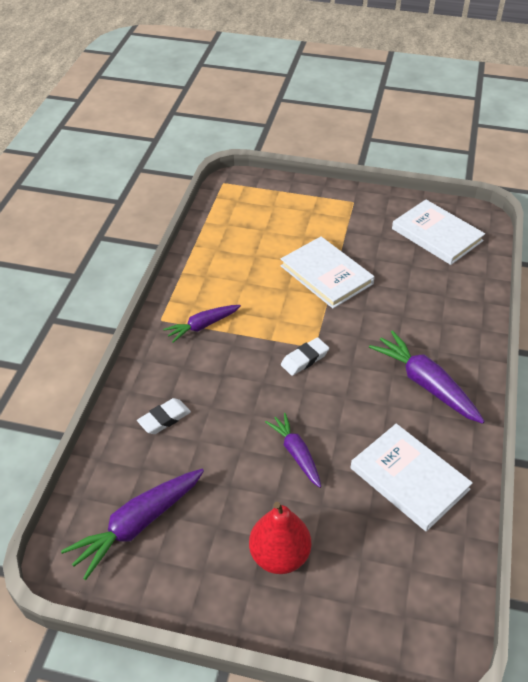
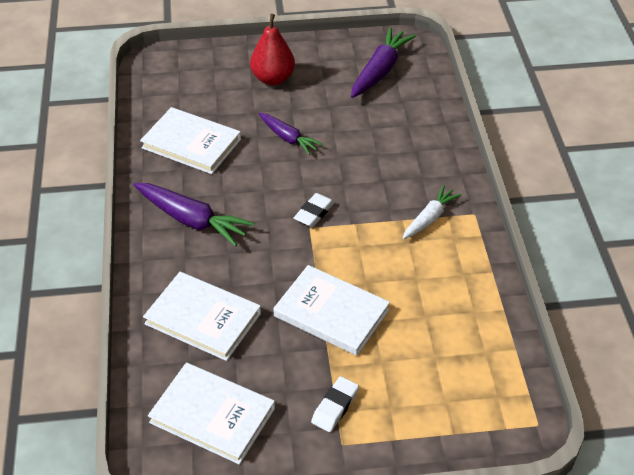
camera: 160 degrees right, 0 degrees up
white eraser [137,398,191,434] -> white eraser moved to [311,376,359,432]
purple carrot [163,305,241,343] -> white carrot [403,185,461,239]
none -> white book [143,272,261,361]

